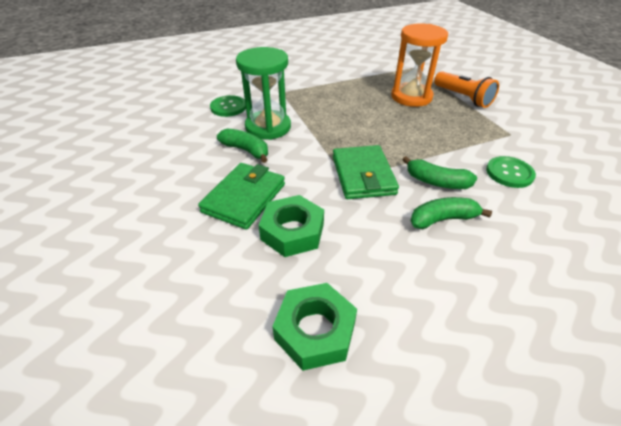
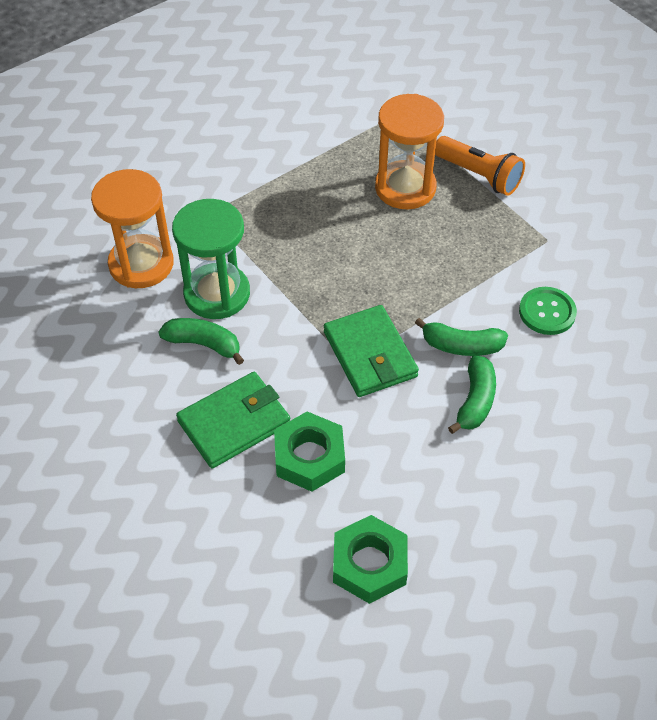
camera: 15 degrees left, 10 degrees up
green wallet [198,163,285,230] -> green wallet turned 45 degrees clockwise [176,372,290,468]
green button [210,95,246,117] -> orange hourglass [91,169,174,288]
green banana [410,197,492,229] -> green banana turned 135 degrees clockwise [448,355,496,434]

